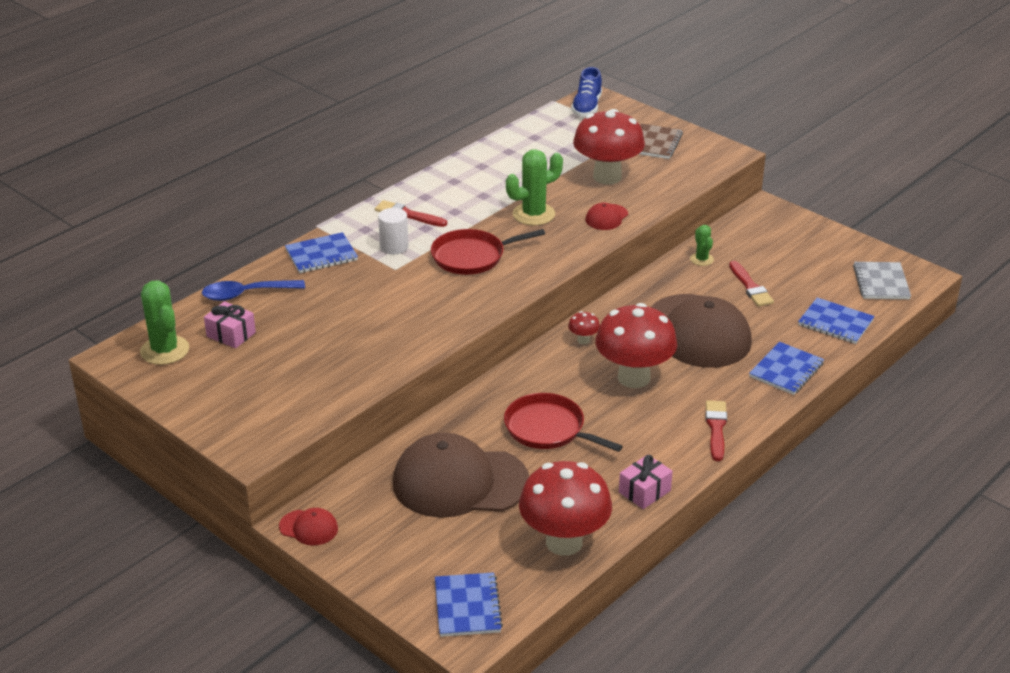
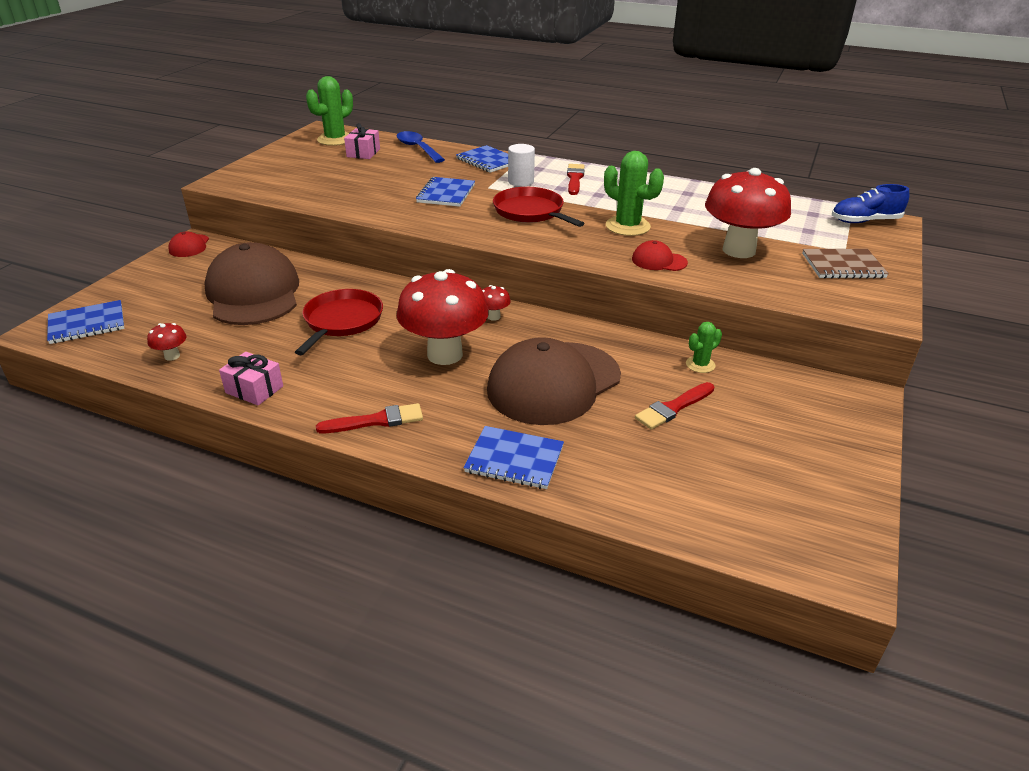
camera: 70 degrees right, 0 degrees up
red mushroom [519,461,612,556] -> red mushroom [147,323,187,361], size x0.41
blue notebook [798,298,875,344] -> blue notebook moved to [416,177,475,207]
grey notebook [853,262,911,299] -> none

